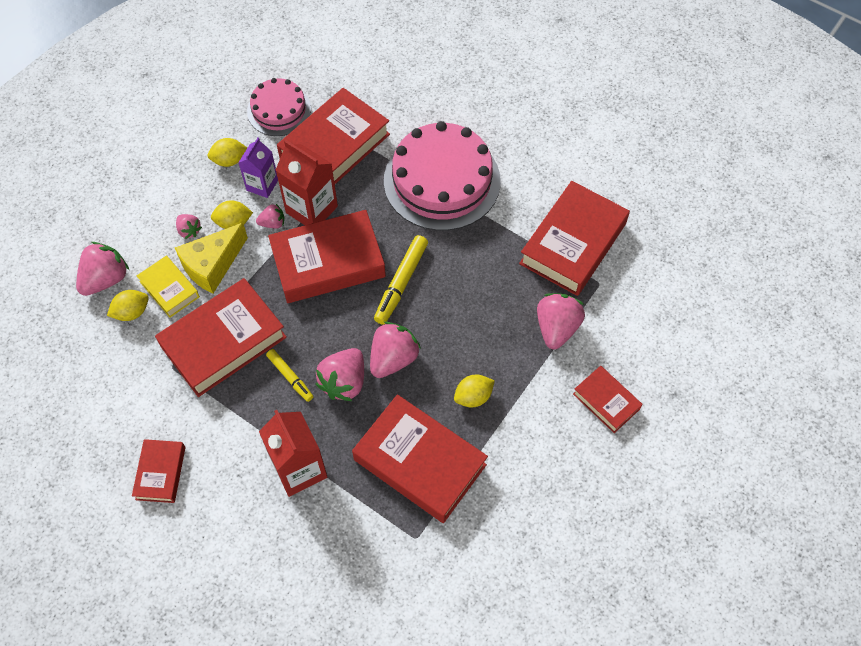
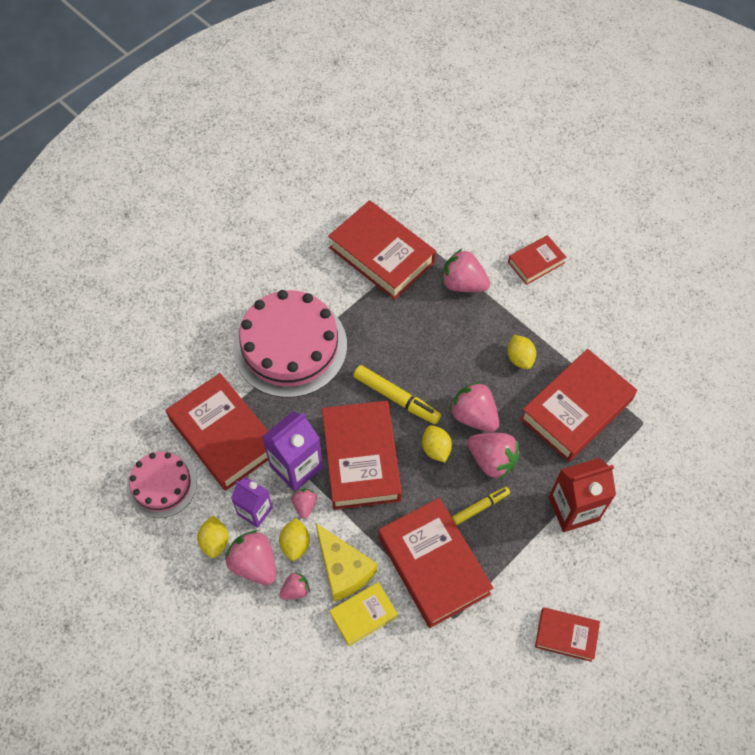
camera: 80 degrees left, 0 degrees up
pink strawberry [76,242,129,296] -> pink strawberry moved to [225,530,276,585]
yellow lemon [107,290,149,321] -> yellow lemon moved to [422,425,452,463]
red carton [276,140,338,225] -> purple carton [262,411,323,491]

